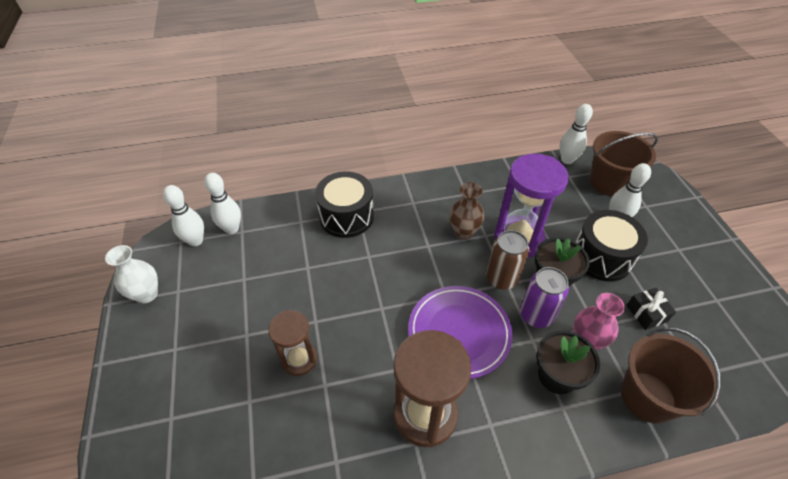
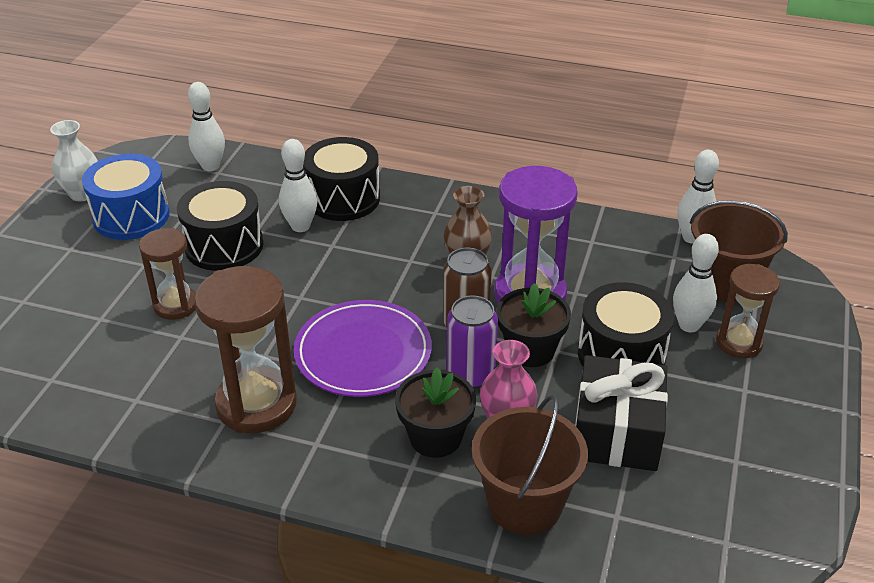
camera: 30 degrees right, 10 degrees down
white bowling pin [163,185,204,246] -> white bowling pin moved to [279,139,317,232]
black gift [626,288,676,330] -> black gift [575,355,668,471], size x2.01
none -> blue drum [82,154,170,240]
none -> black drum [177,181,264,271]
none -> brown hourglass [716,264,780,358]

